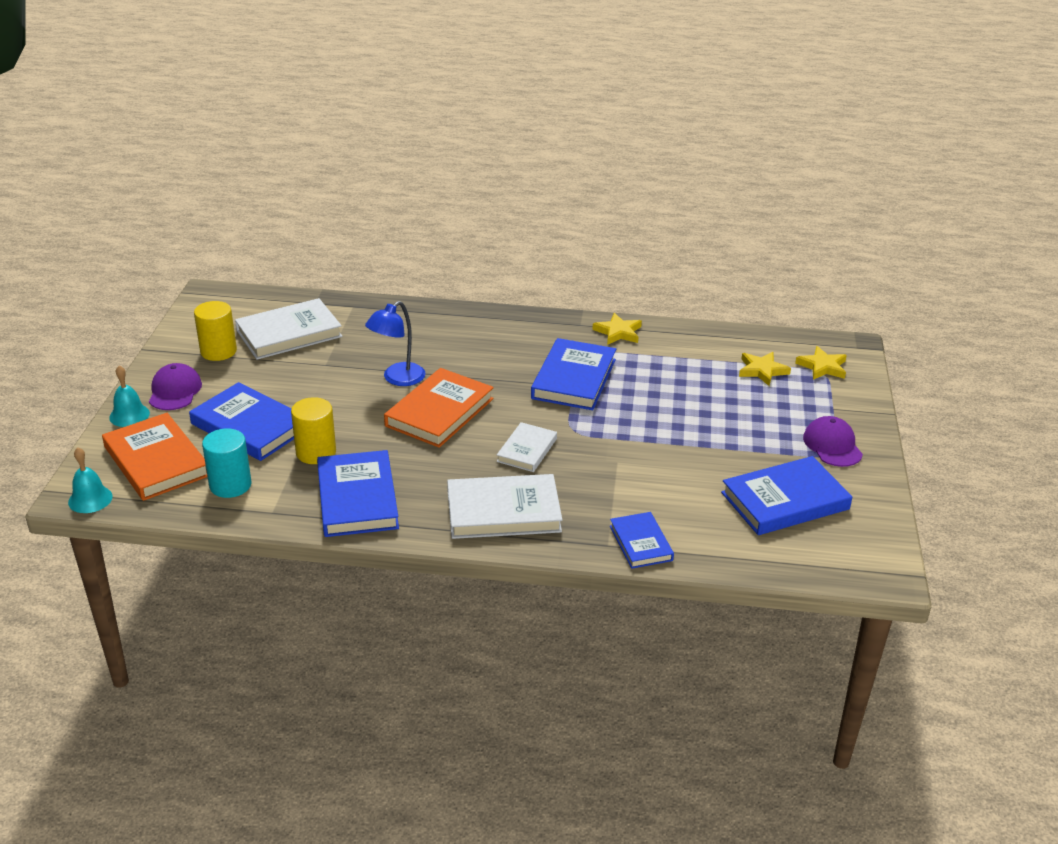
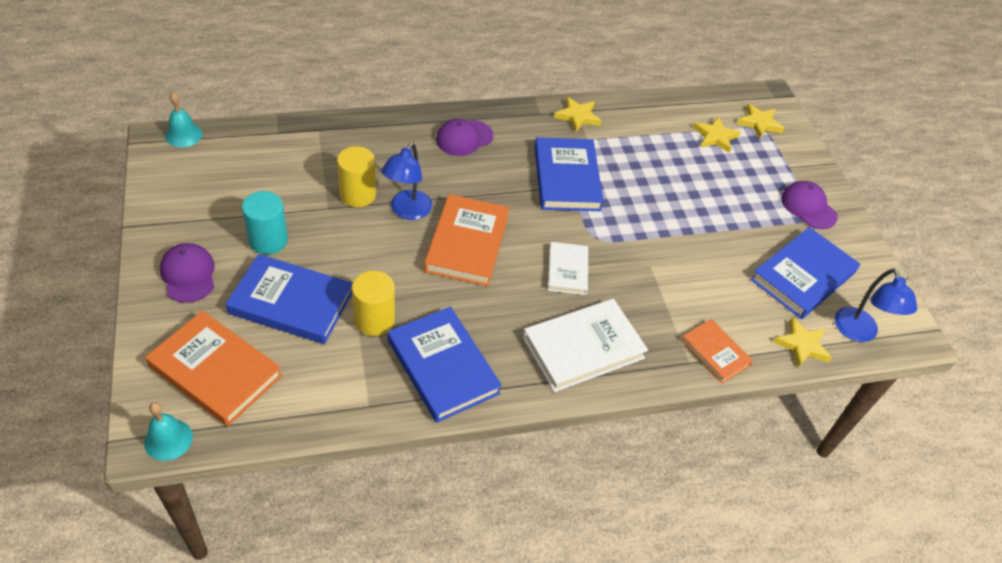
camera: 25 degrees left, 15 degrees up
turquoise bell [109,366,150,427] -> turquoise bell moved to [165,92,202,147]
yellow cylinder [194,301,237,361] -> yellow cylinder moved to [337,146,376,207]
turquoise cylinder [202,428,252,498] -> turquoise cylinder moved to [242,191,288,254]
white book [235,298,342,360] -> none
blue book [610,512,674,569] -> orange book [681,319,753,384]
none -> purple cap [436,119,494,156]
none -> yellow star [774,317,832,368]
none -> blue lamp [835,268,917,342]

